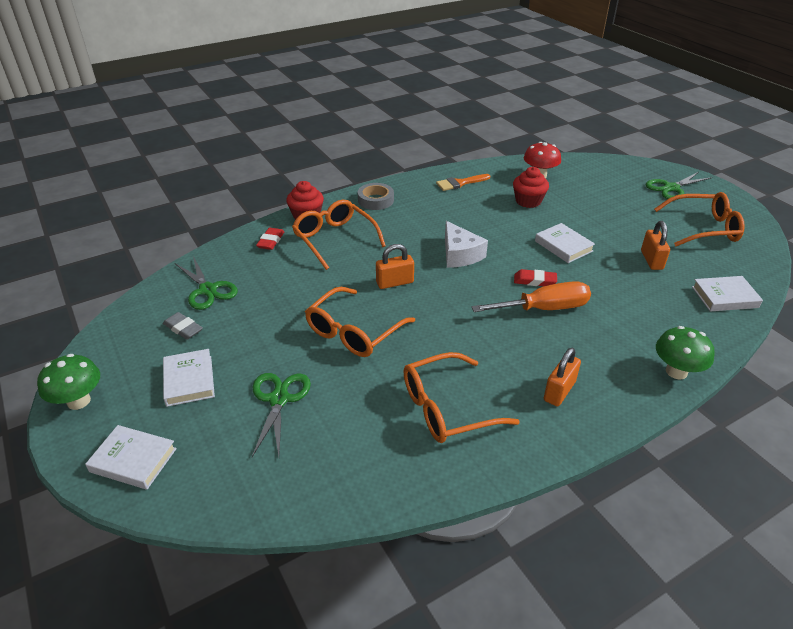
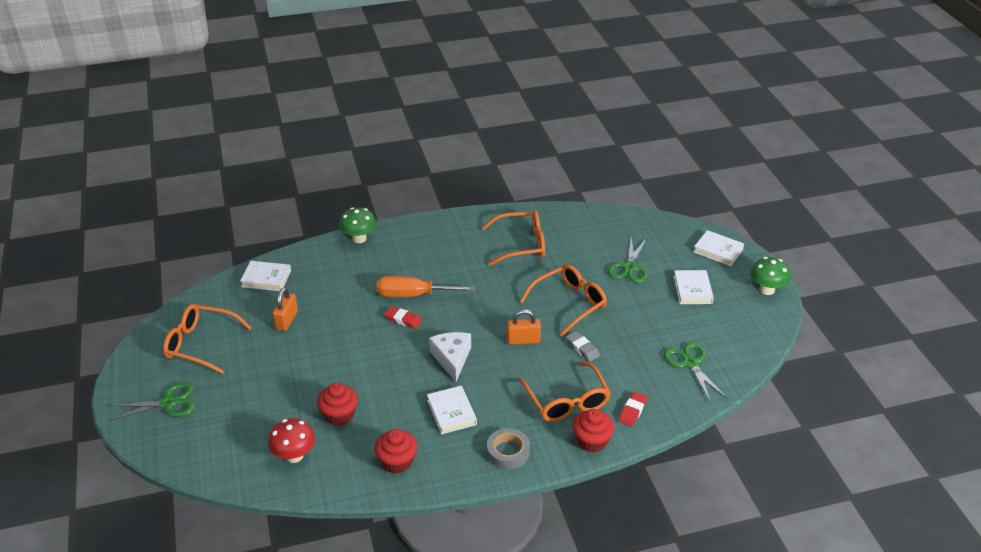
camera: 165 degrees left, 0 degrees up
grey eraser [163,312,203,340] -> grey eraser moved to [566,331,600,362]
orange brush [436,174,490,191] -> red cupcake [375,429,417,473]
white book [535,223,595,263] -> white book moved to [427,386,477,435]
orange padlock [544,348,581,406] -> none

